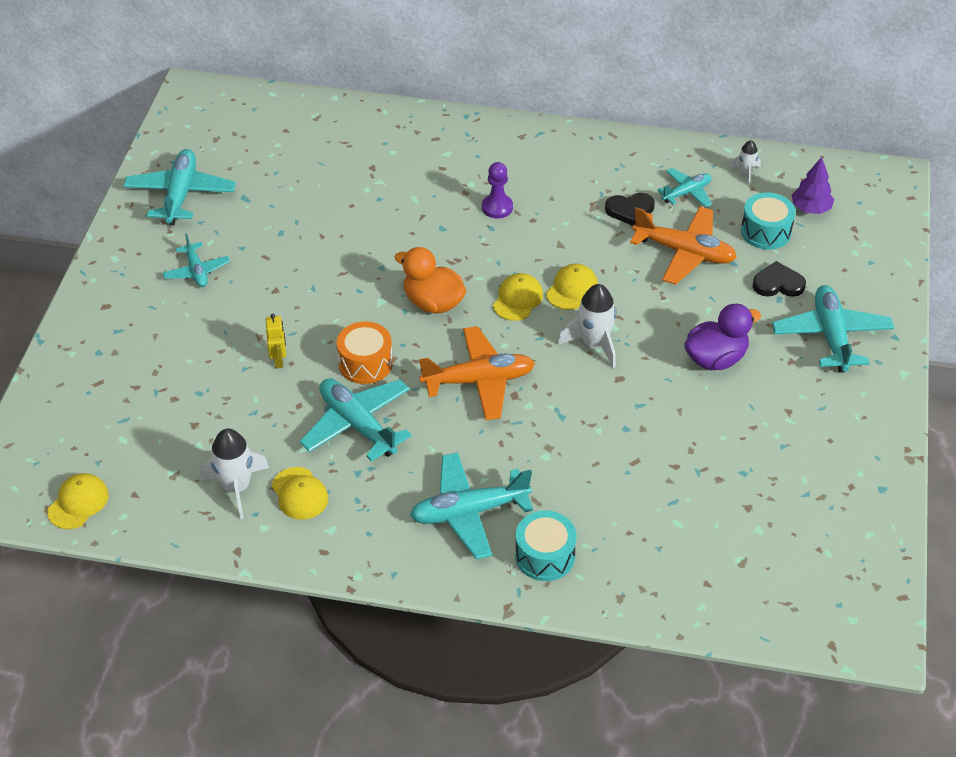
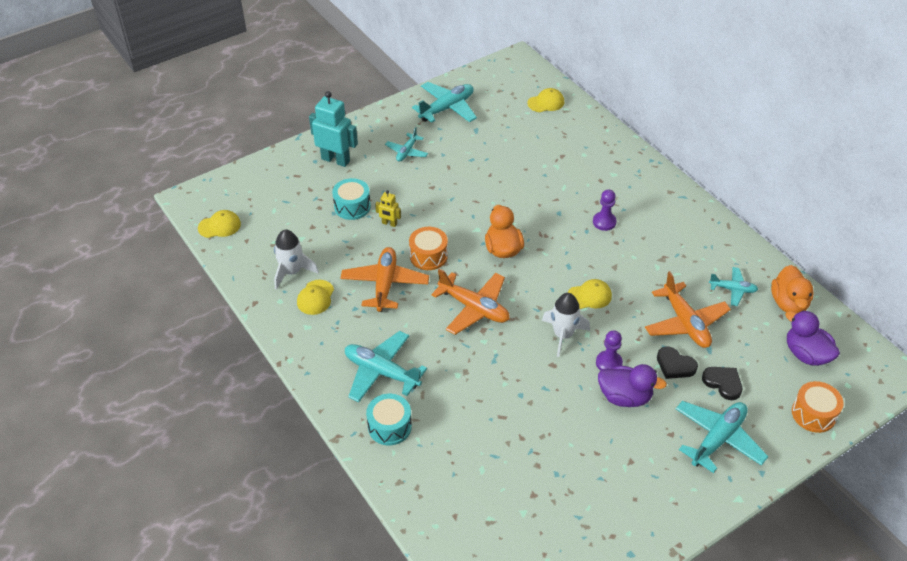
camera: 45 degrees right, 0 degrees up
yellow robot [266,314,286,368] -> yellow robot turned 75 degrees clockwise [375,190,401,227]
turquoise plane [300,379,412,461] -> orange plane [340,247,429,312]
yellow cap [493,273,543,321] -> yellow cap moved to [528,88,564,112]
black heart [605,193,655,226] -> black heart moved to [657,347,698,379]
white rocket [728,140,761,185] -> orange duck [771,265,814,313]
turquoise drum [741,192,796,250] -> turquoise drum moved to [332,178,371,220]
purple tree [792,157,834,214] -> purple duck [785,310,840,366]
none -> turquoise robot [309,91,358,167]
none -> purple pawn [596,330,623,371]
none -> orange drum [792,381,843,433]

